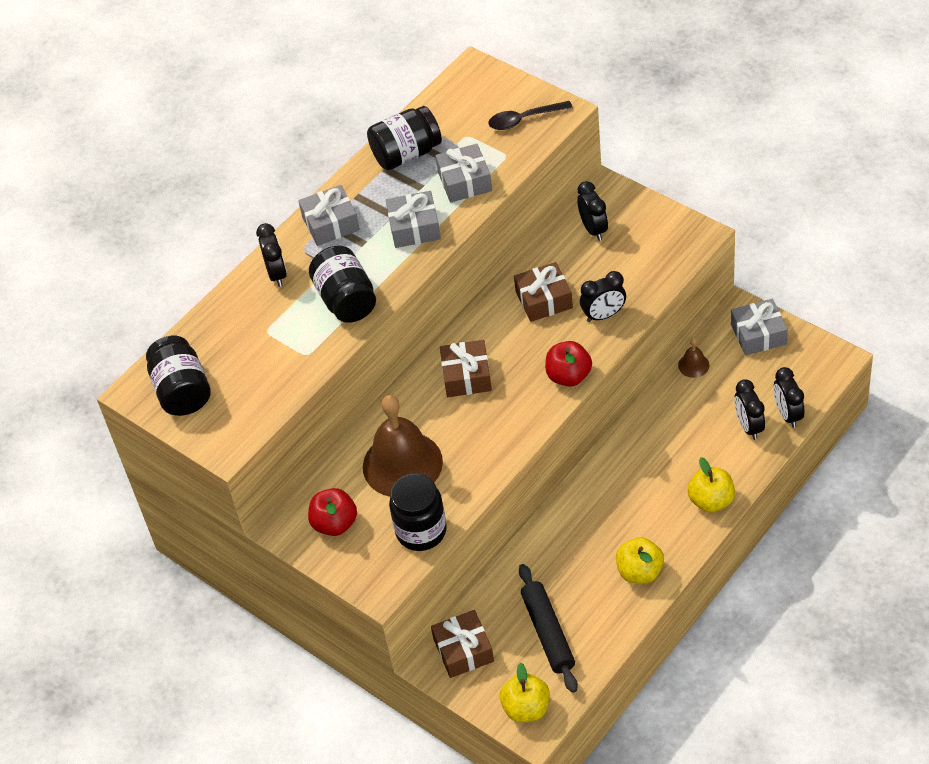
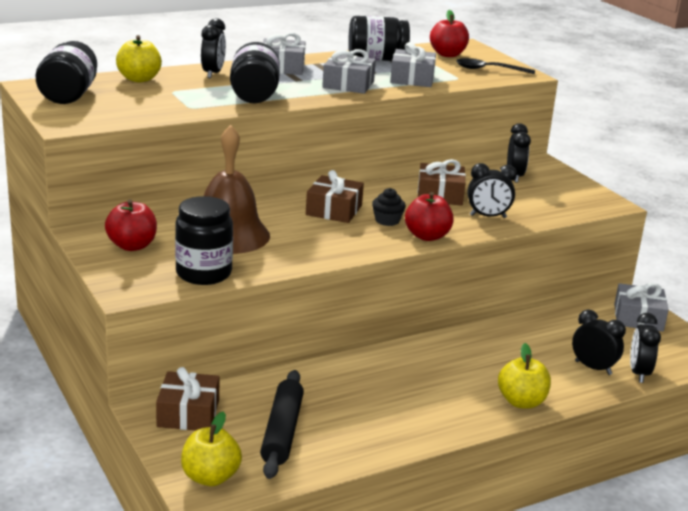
camera: 15 degrees right, 25 degrees down
yellow apple [616,537,664,584] -> yellow apple moved to [116,35,162,82]
brown bell [678,338,709,378] -> none
black clock [734,379,765,440] -> black clock turned 120 degrees clockwise [572,310,626,375]
none -> black cupcake [372,188,406,226]
none -> red apple [430,10,469,57]

